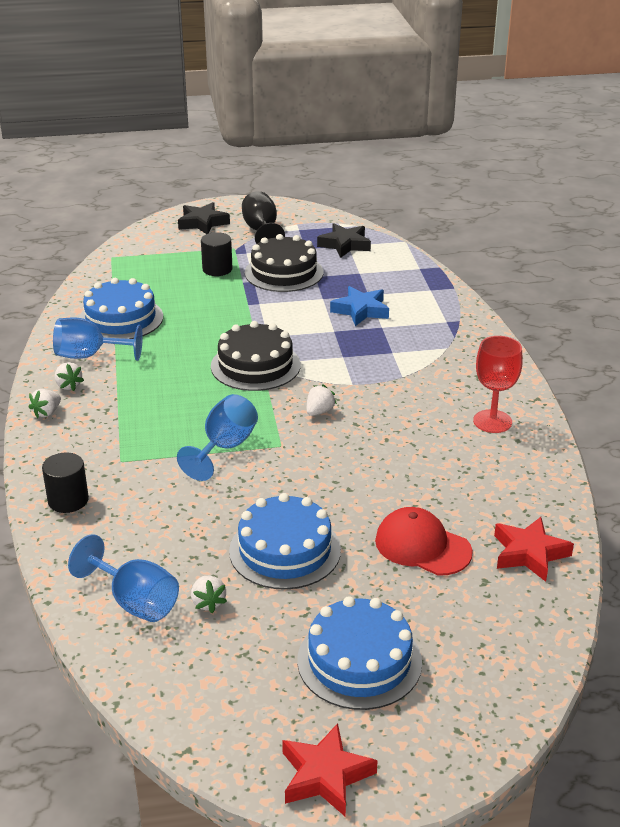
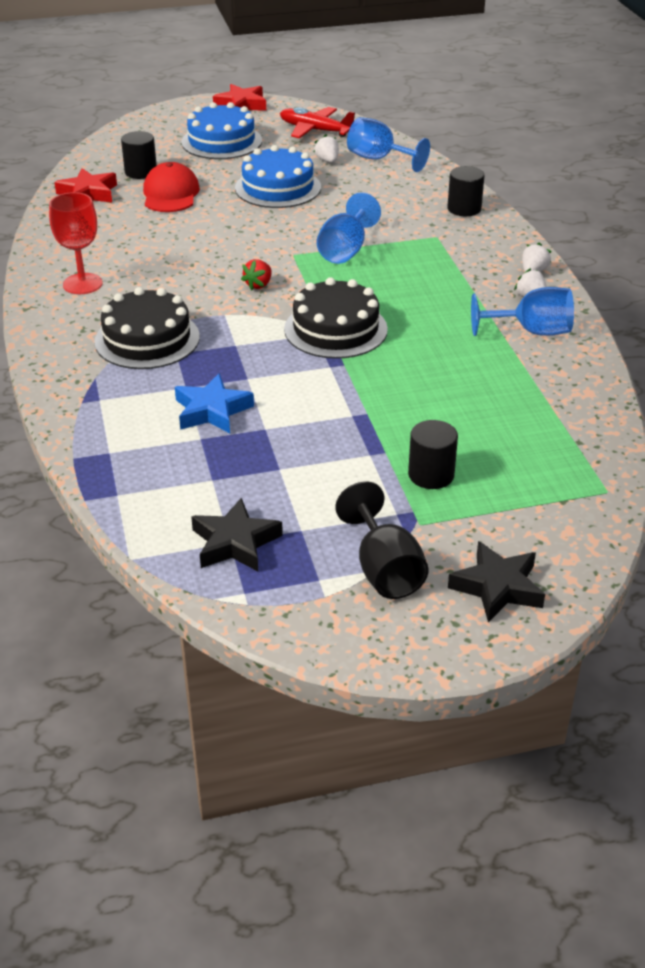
camera: 175 degrees right, 5 degrees up
blue cake [79,278,163,339] -> none
black cake [245,234,323,292] -> black cake moved to [94,287,200,369]
white strawberry [307,384,337,416] -> red strawberry [241,259,272,290]
red cap [375,507,473,576] -> red cap turned 120 degrees counterclockwise [143,162,200,212]
none -> black cylinder [121,131,157,179]
none -> red plane [280,107,355,138]

